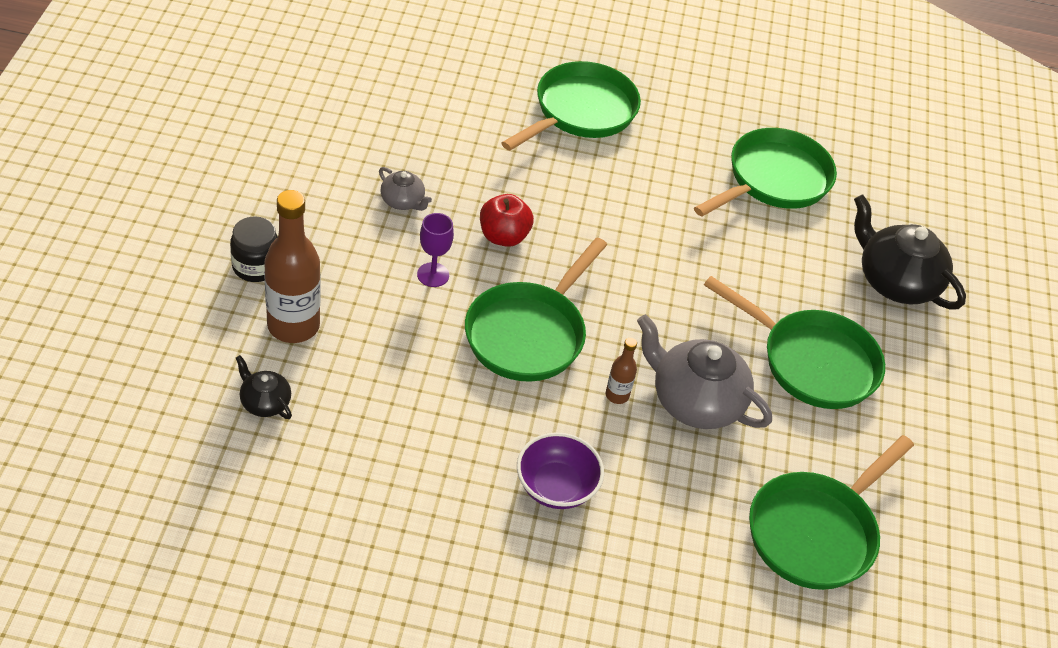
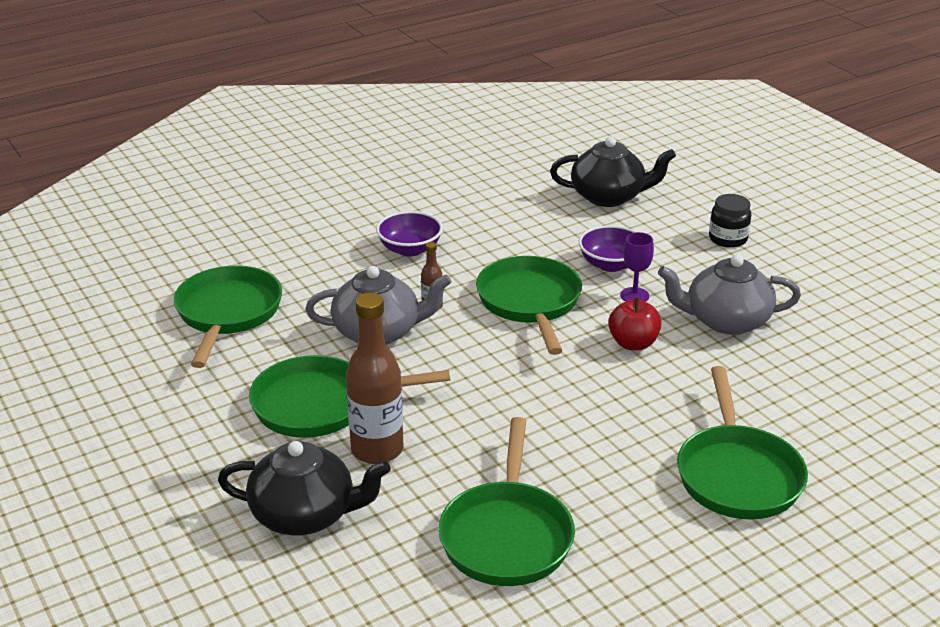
camera: 145 degrees right, 15 degrees down
black teapot [236,355,292,419] -> black teapot [550,137,676,207], size x2.01
brown bottle [264,190,321,343] -> brown bottle moved to [346,293,404,464]
grey teapot [379,167,432,211] -> grey teapot [658,255,801,335], size x2.01
none -> purple bowl [578,225,636,272]

